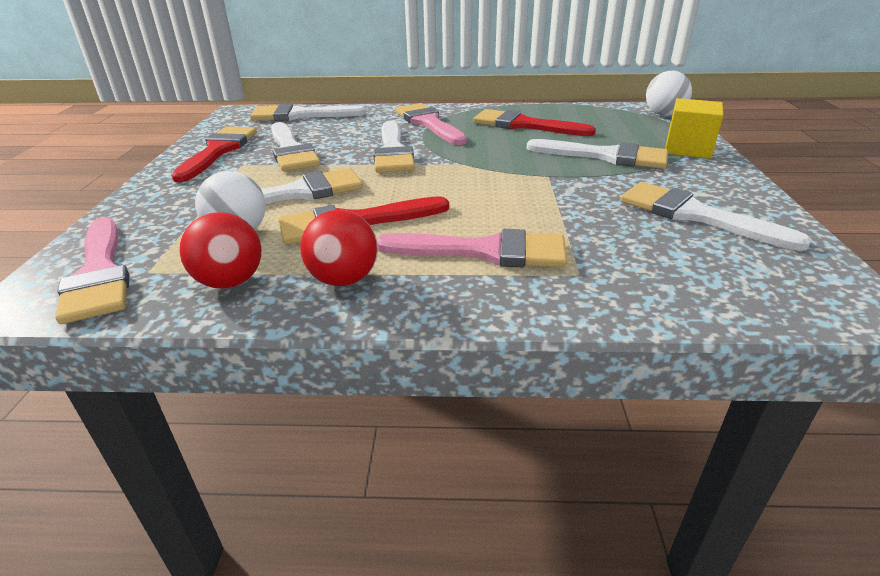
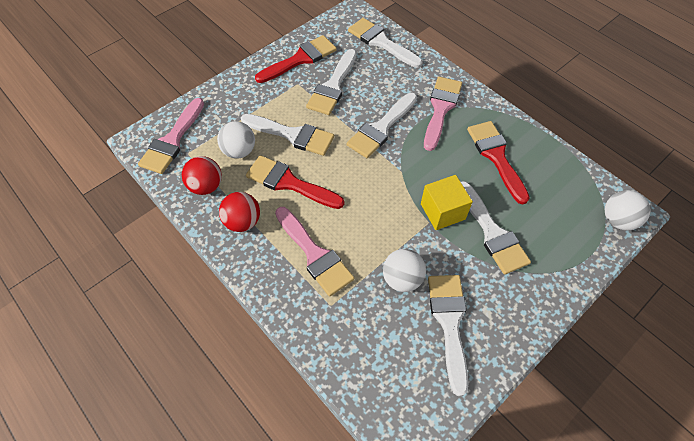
camera: 45 degrees right, 25 degrees up
yellow cube [665,98,723,159] -> yellow cube moved to [421,175,473,230]
none -> white ball [383,249,426,292]

